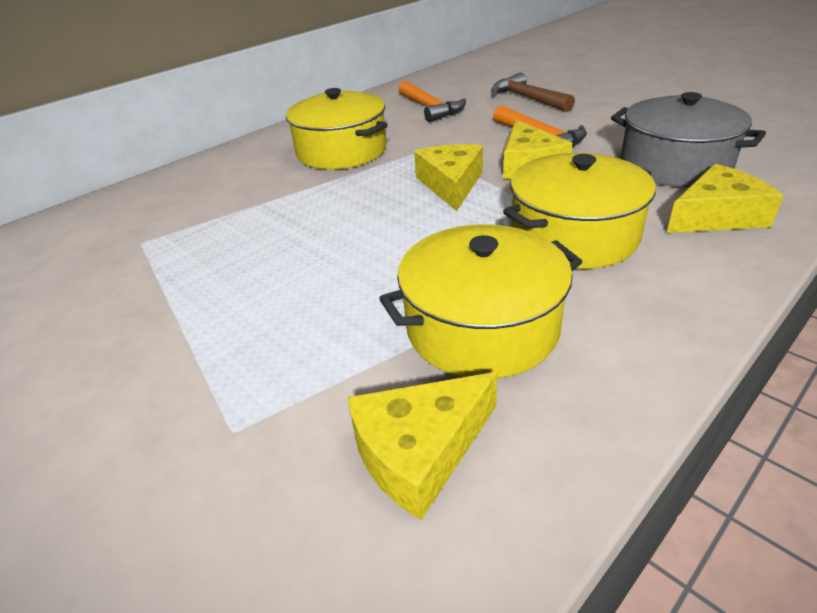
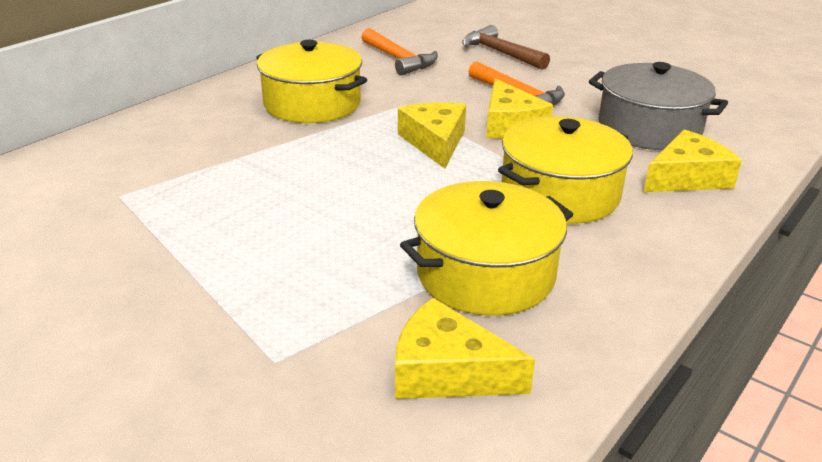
camera: 10 degrees left, 5 degrees down
yellow cheese [347,372,498,520] -> yellow cheese turned 60 degrees clockwise [395,298,535,399]

